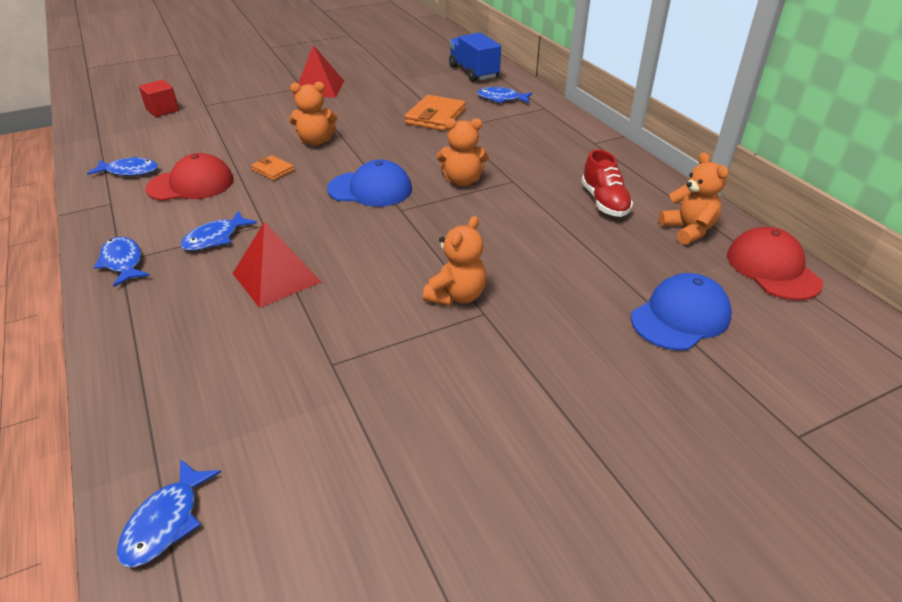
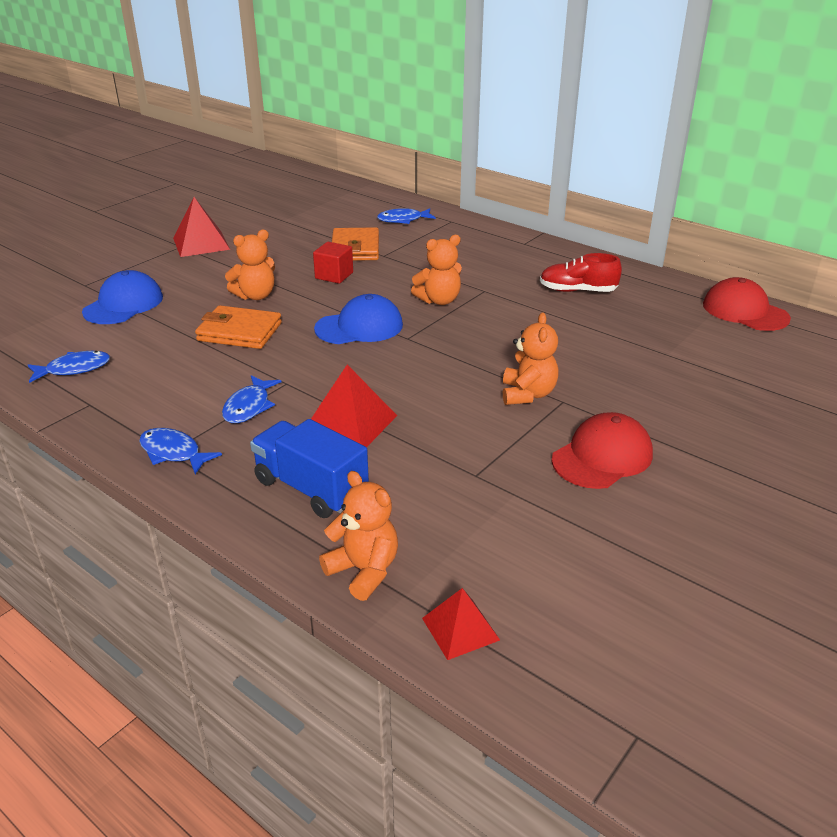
camera: 25 degrees left, 5 degrees down
blue fish [117,459,221,567] -> red pyramid [422,588,500,660]
red cube [139,80,179,117] -> red cube moved to [313,242,353,284]
red cap [145,153,234,201] -> red cap moved to [551,412,653,489]
orange wallet [251,155,294,180] -> orange wallet [195,305,282,349], size x1.83
blue truck [449,33,501,82] -> blue truck moved to [250,419,369,518]
red shoe [581,149,633,217] -> red shoe turned 135 degrees clockwise [540,253,622,292]
blue cap [631,273,732,350] -> blue cap moved to [82,270,163,324]
orange teddy bear [659,152,728,245] -> orange teddy bear moved to [319,471,398,601]

